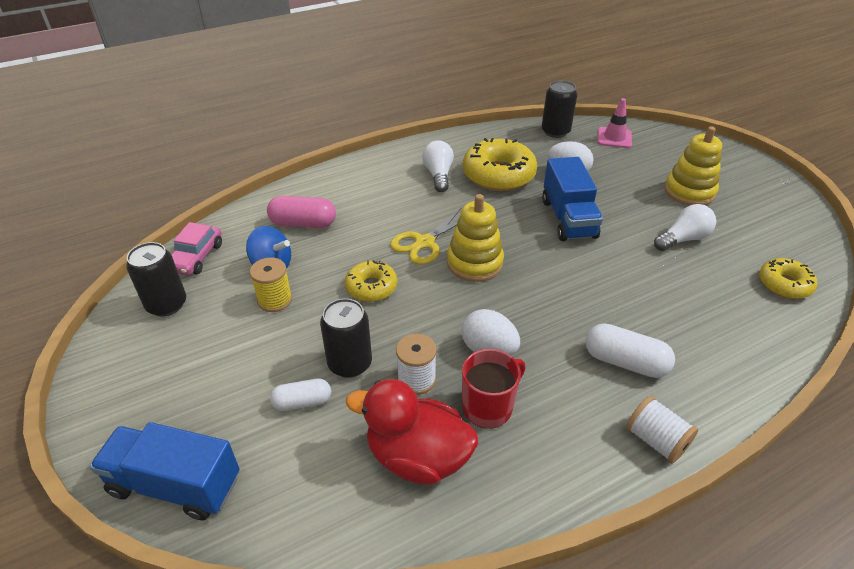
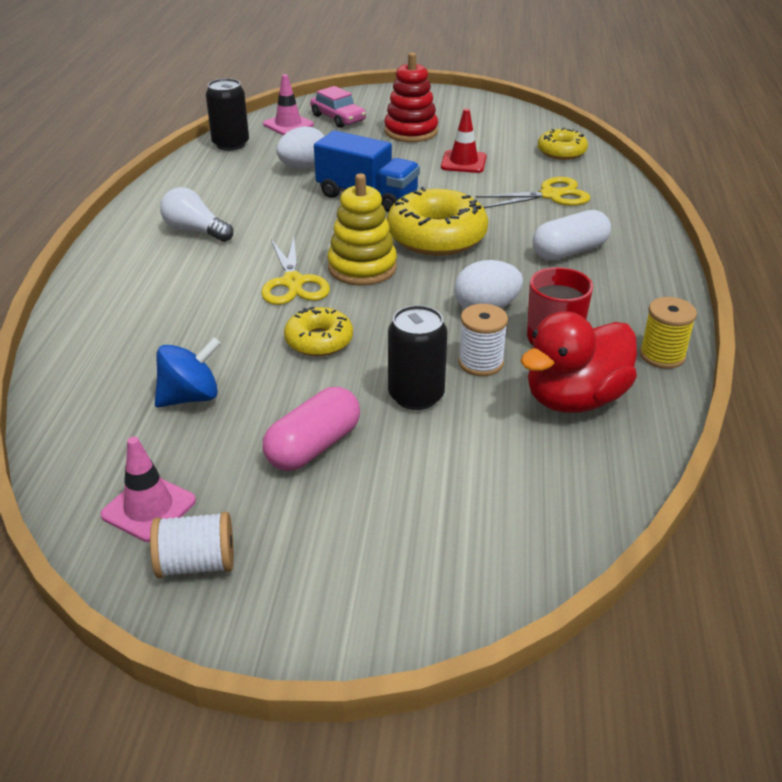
camera: 55 degrees left, 5 degrees down
blue truck [90,422,240,520] -> none
black can [126,242,186,316] -> pink traffic cone [101,437,196,542]
pink car [171,222,222,276] -> pink car moved to [310,86,366,128]
yellow spool [250,257,292,312] -> yellow spool moved to [640,297,697,369]
pink capsule [267,196,336,228] -> pink capsule moved to [263,387,360,471]
white capsule [270,379,331,411] -> none
yellow donut [463,138,537,191] -> yellow donut moved to [387,187,488,256]
white spool [626,396,698,463] -> white spool moved to [150,512,234,578]
white light bulb [654,204,716,251] -> red traffic cone [441,109,487,173]
yellow stacking toy [664,126,722,206] -> red stacking toy [385,52,438,142]
none -> yellow scissors [475,177,590,208]

